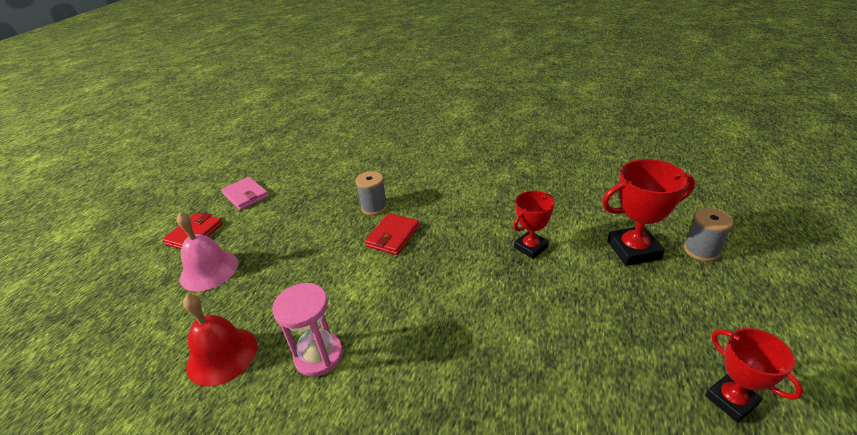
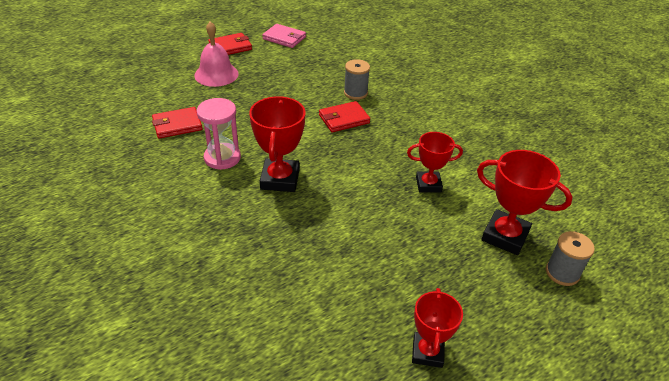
camera: 35 degrees right, 5 degrees up
red bell [183,294,257,387] -> red wallet [152,107,203,139]
pink wallet [221,177,269,210] -> pink wallet turned 60 degrees counterclockwise [262,24,306,48]
none -> red trophy [249,96,305,192]

